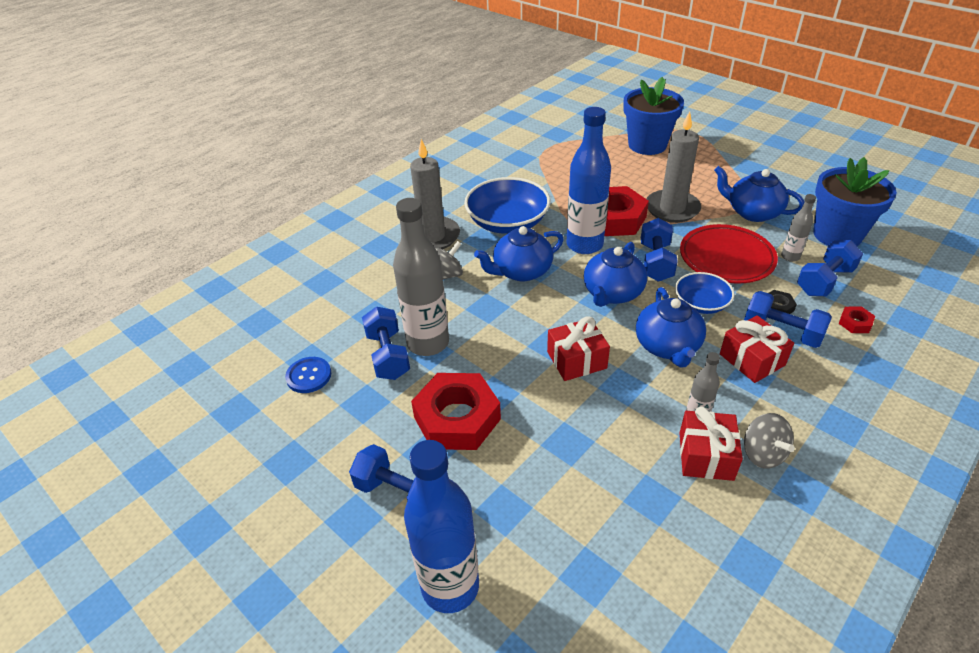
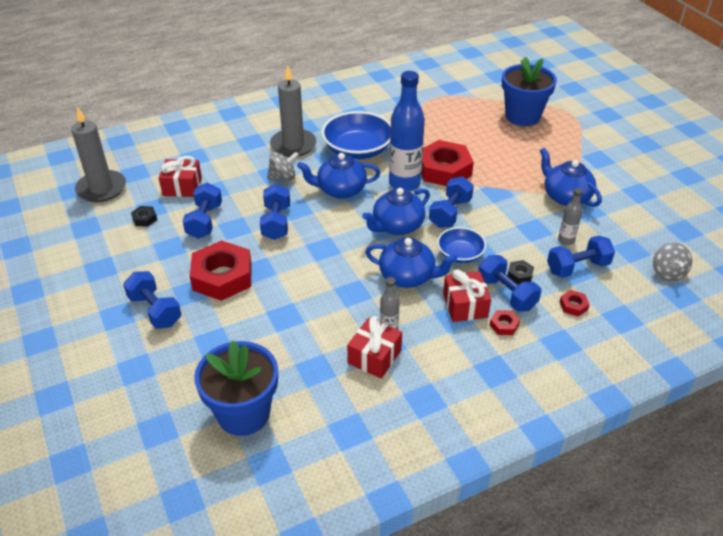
camera: 20 degrees right, 0 degrees up
blue button [285,357,331,393] -> black nut [131,206,157,227]
grey bottle [393,198,449,356] -> none
blue bottle [404,440,479,613] -> none
red gift [547,316,610,381] -> red gift moved to [159,156,202,197]
blue teapot [636,287,706,368] -> blue teapot turned 90 degrees counterclockwise [365,237,457,288]
grey candle [646,111,701,223] -> grey candle moved to [71,106,126,202]
red plate [680,224,778,284] -> none
grey spinning top [744,413,795,469] -> grey spinning top moved to [653,242,692,281]
blue flower pot [813,157,897,246] -> blue flower pot moved to [194,341,278,436]
none -> blue dumbbell [260,184,290,240]
none -> red nut [490,310,520,335]

